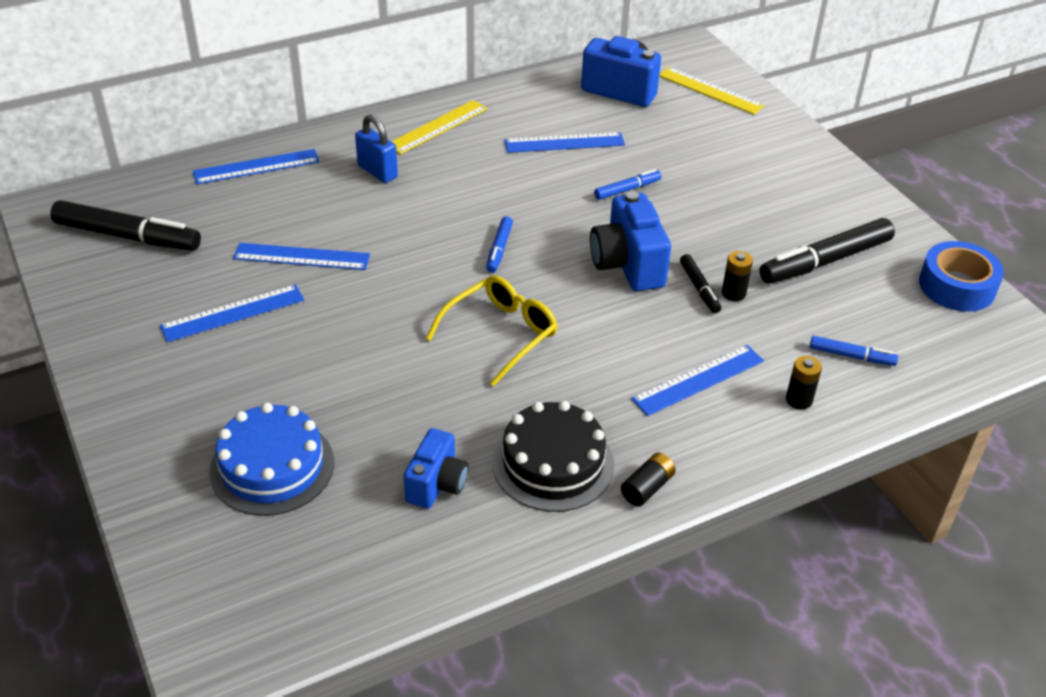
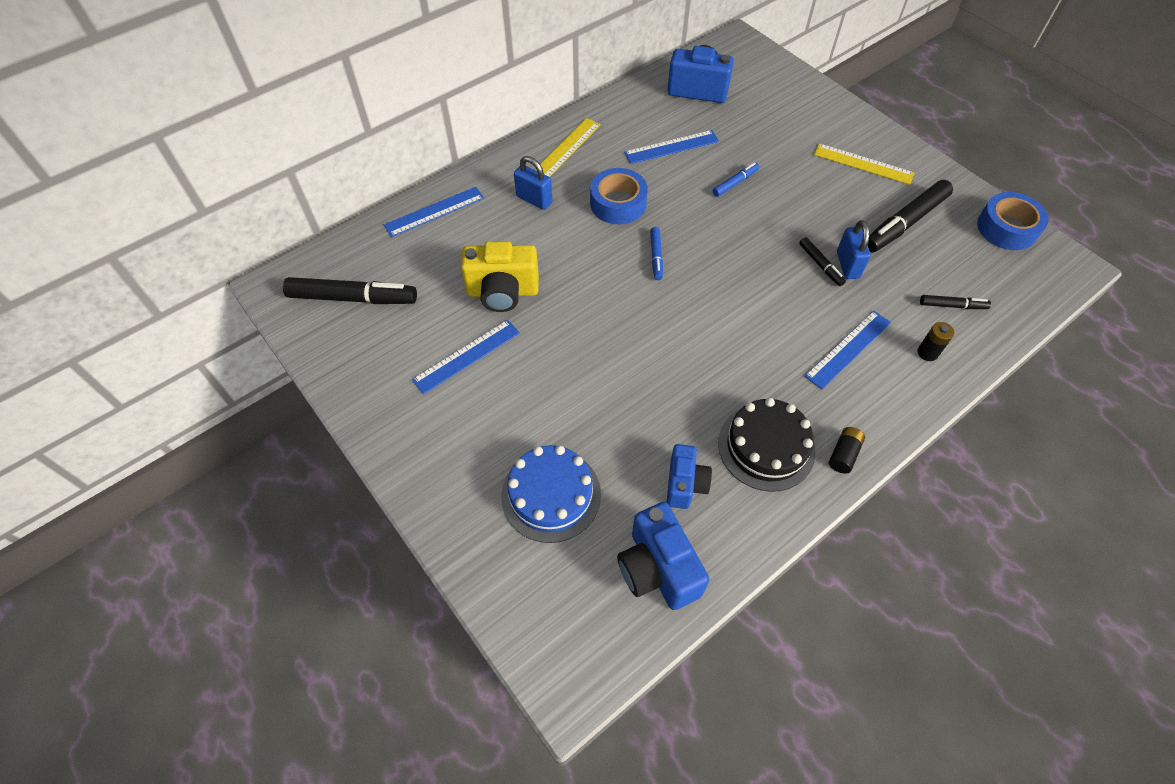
camera: 10 degrees left, 15 degrees up
blue ruler [233,243,370,270] -> yellow camera [461,241,539,312]
yellow glasses [426,275,558,386] -> none
blue camera [590,191,671,291] -> blue camera moved to [617,502,710,610]
yellow ruler [659,67,765,115] -> yellow ruler moved to [814,143,914,185]
black battery [722,251,753,301] -> blue padlock [837,220,871,279]
blue marker [810,336,898,366] -> black marker [920,295,991,309]
none -> blue tape [590,168,648,224]

